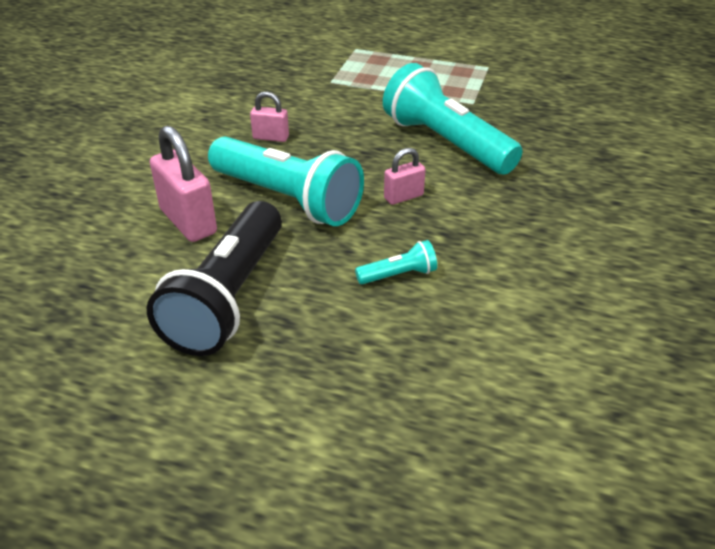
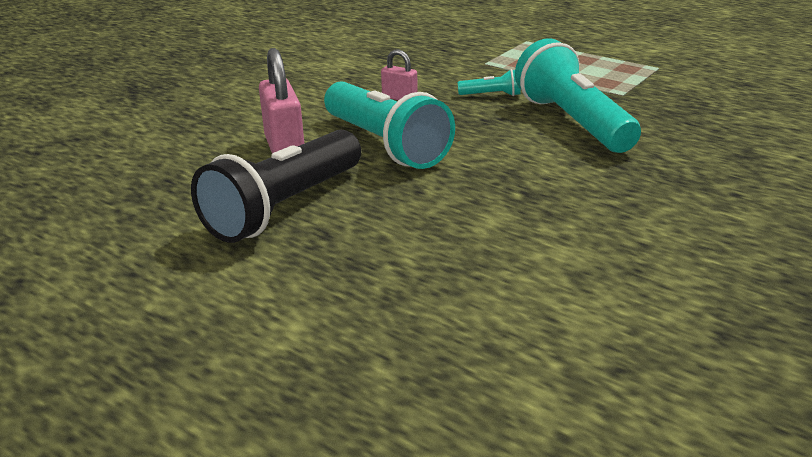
camera: 20 degrees right, 10 degrees down
turquoise flashlight [355,240,437,284] -> turquoise flashlight moved to [458,69,521,96]
pink padlock [384,148,426,205] -> none

